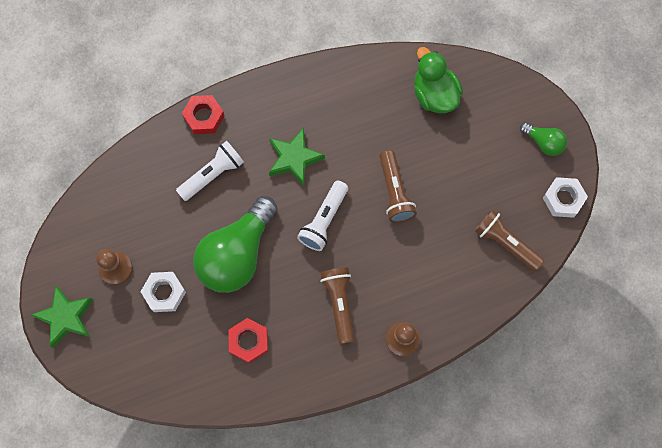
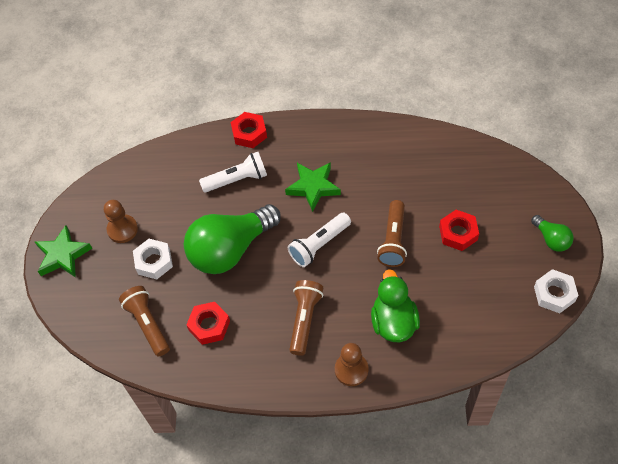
camera: 25 degrees right, 15 degrees down
green duck [414,47,463,113] -> green duck moved to [371,269,420,342]
brown flashlight [475,209,544,271] -> brown flashlight moved to [119,286,170,357]
none -> red nut [439,210,479,251]

